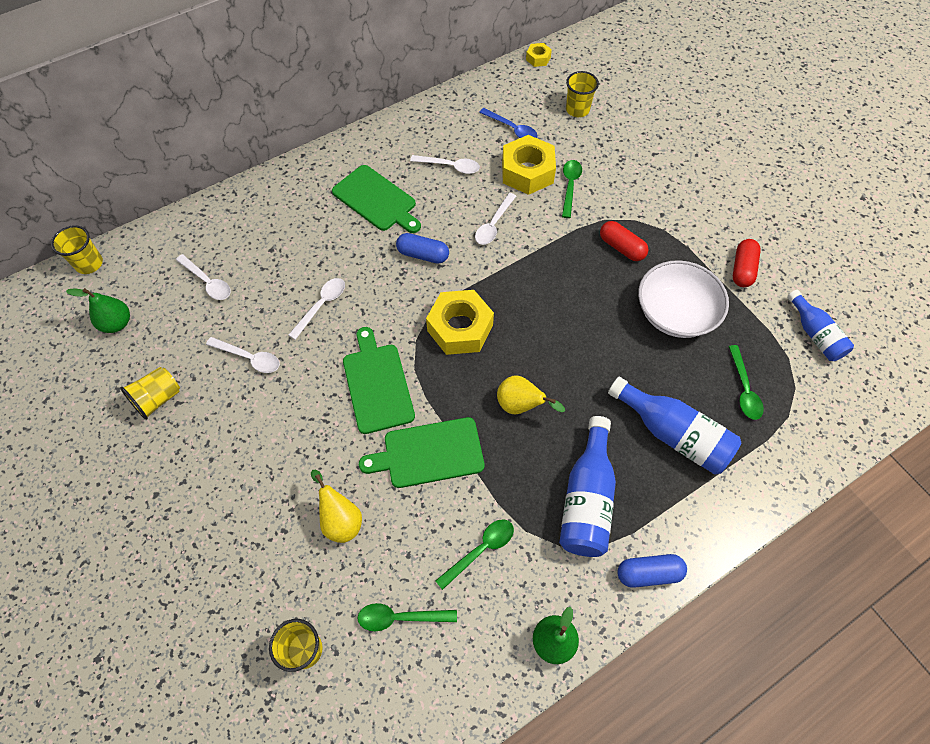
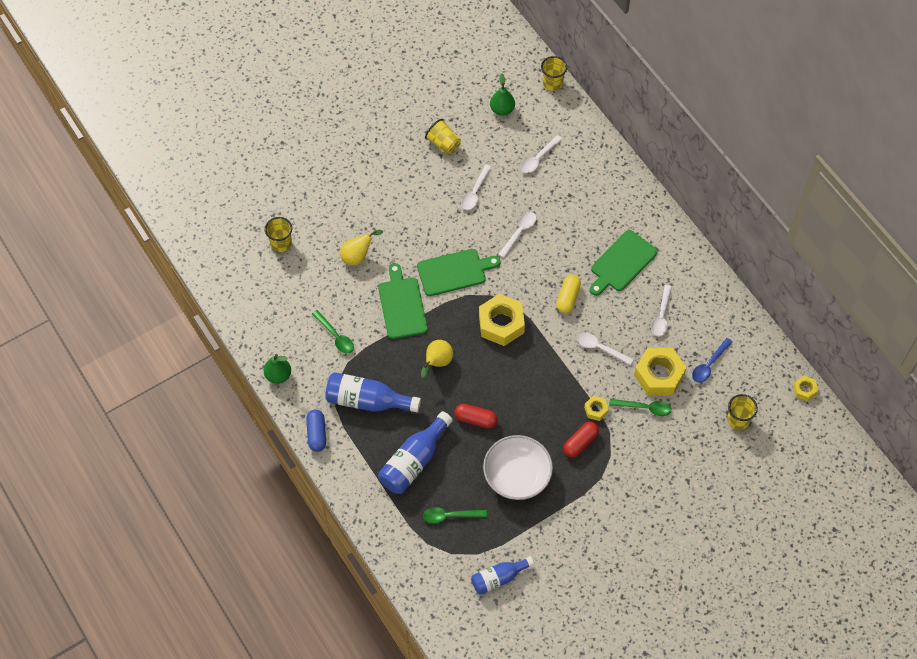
camera: 90 degrees right, 0 degrees up
white spoon [288,278,345,340] -> white spoon turned 90 degrees counterclockwise [498,212,536,258]
green spoon [357,603,457,632] -> none
blue capsule [396,233,449,264] -> yellow capsule [557,275,581,313]
red capsule [733,239,761,287] -> red capsule moved to [455,403,498,429]
none -> yellow nut [584,396,609,421]

